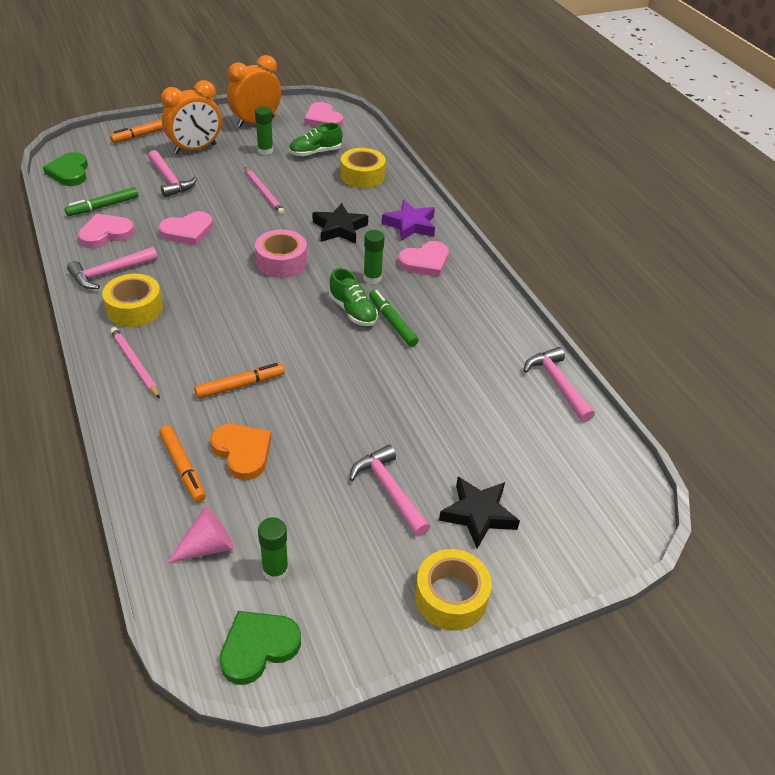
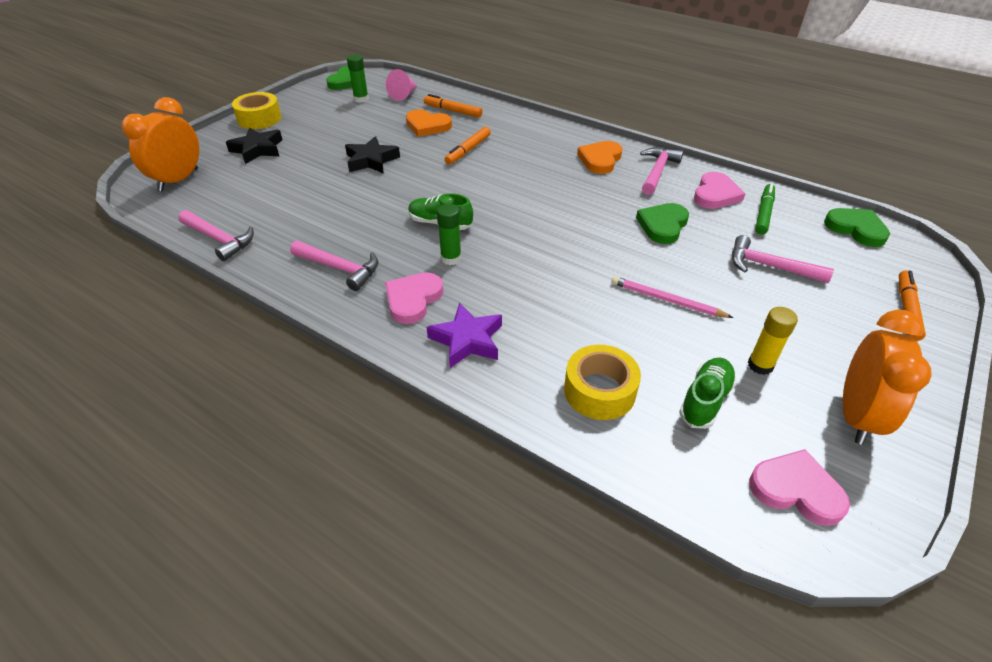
camera: 150 degrees right, 0 degrees up
yellow tape [102,274,163,327] -> orange heart [577,141,623,174]
pink pencil [110,327,160,399] -> none
pink heart [159,211,213,246] -> green heart [636,203,689,244]
orange clock [161,80,221,154] -> orange clock moved to [122,97,199,191]
green glue stick [255,106,273,155] -> yellow glue stick [748,307,798,375]
pink tape [255,230,307,278] -> none
black star [313,203,368,244] -> black star moved to [345,136,400,174]
pink hammer [349,445,430,536] -> pink hammer moved to [290,241,378,291]
green marker [369,290,419,347] -> none

